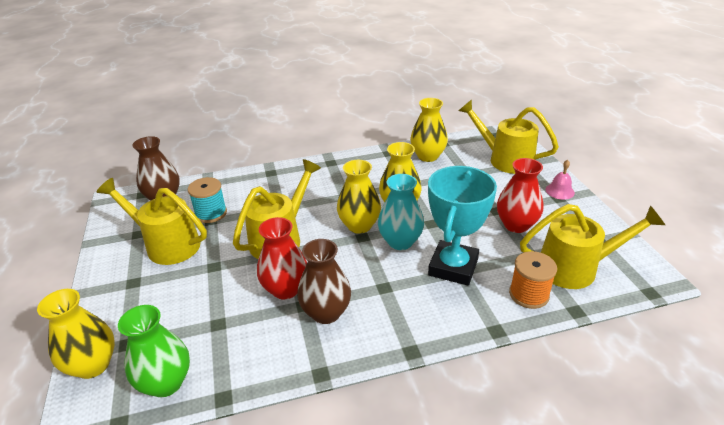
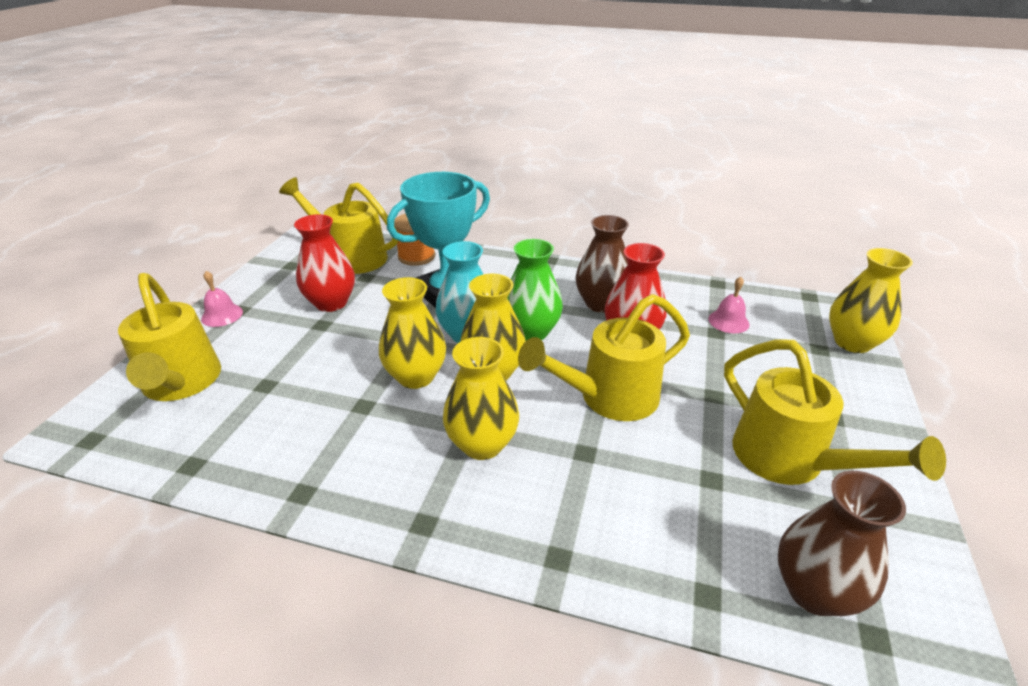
camera: 150 degrees left, 0 degrees up
green vase [118,305,190,397] -> green vase moved to [507,239,563,341]
turquoise spool [188,177,227,223] -> none
yellow vase [410,98,448,162] -> yellow vase moved to [443,337,519,460]
none -> pink bell [708,277,749,333]

